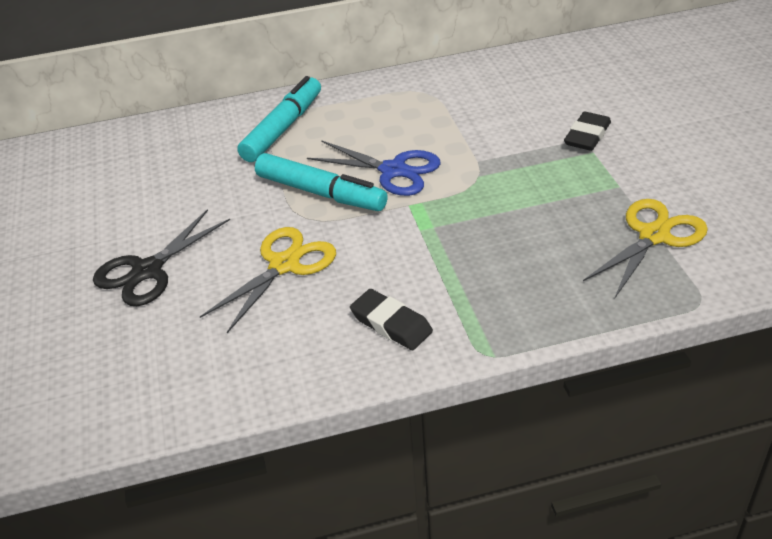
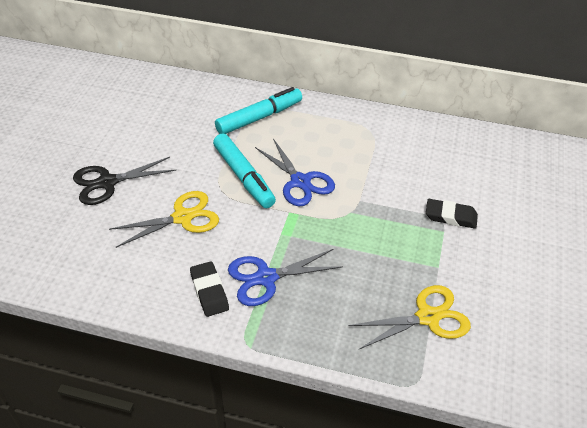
camera: 25 degrees right, 5 degrees up
black eraser [564,112,611,151] -> black eraser turned 45 degrees clockwise [426,199,478,229]
none -> blue scissors [228,249,343,306]

